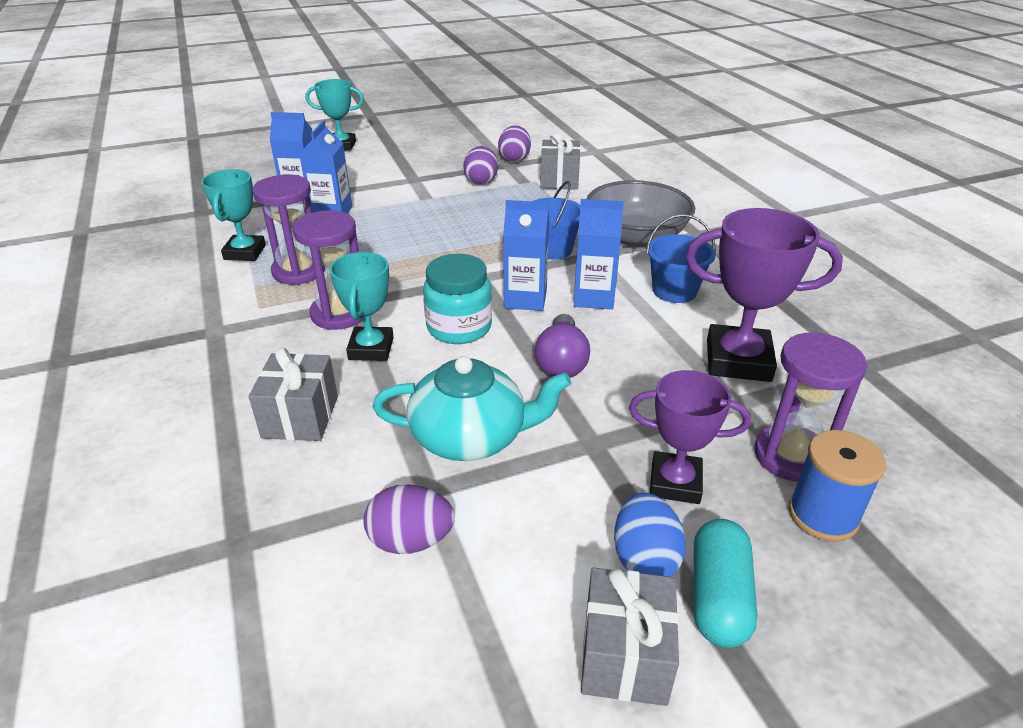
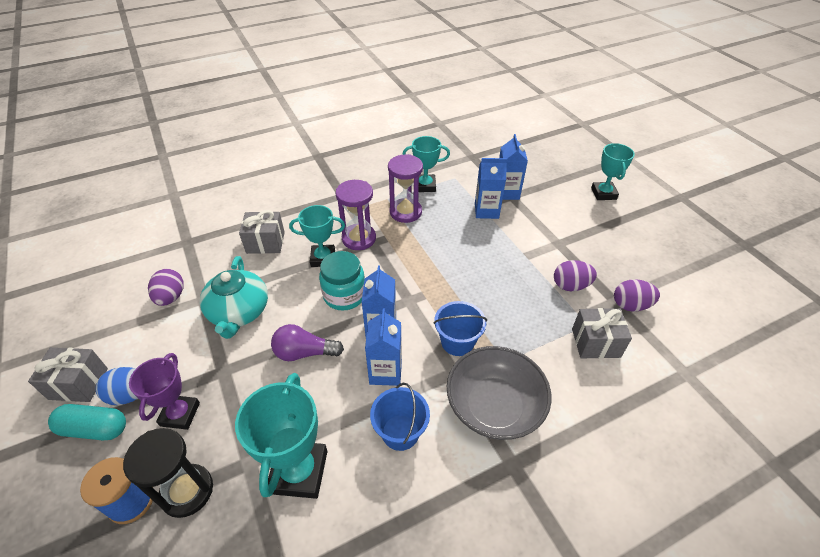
camera: 85 degrees right, 10 degrees up
purple trophy [685,208,843,382] -> turquoise trophy [235,373,327,499]
purple hourglass [754,332,867,482] -> black hourglass [123,428,213,518]

